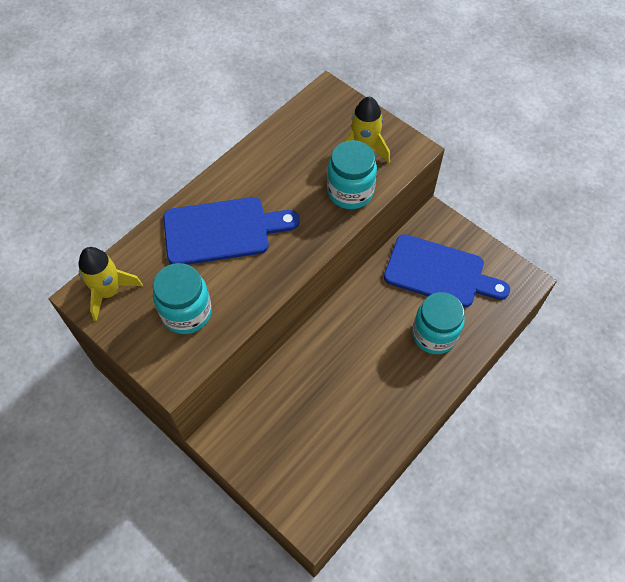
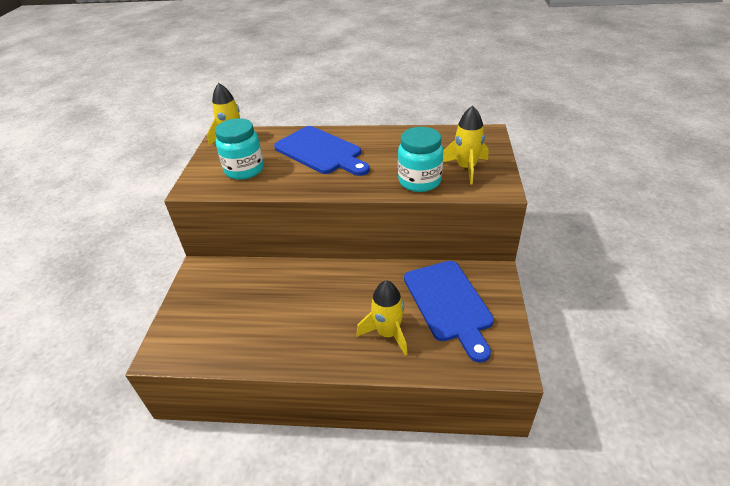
camera: 55 degrees right, 20 degrees down
turquoise jar [412,292,465,354] -> yellow rocket [357,281,408,356]

